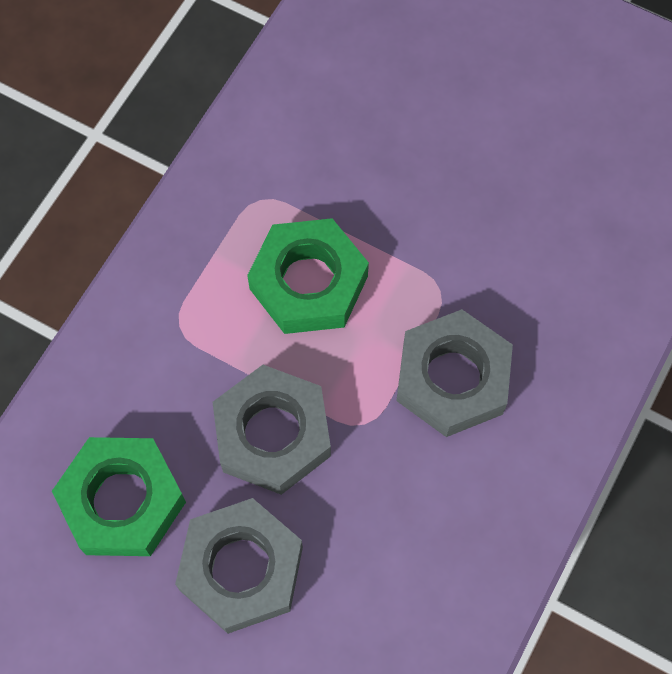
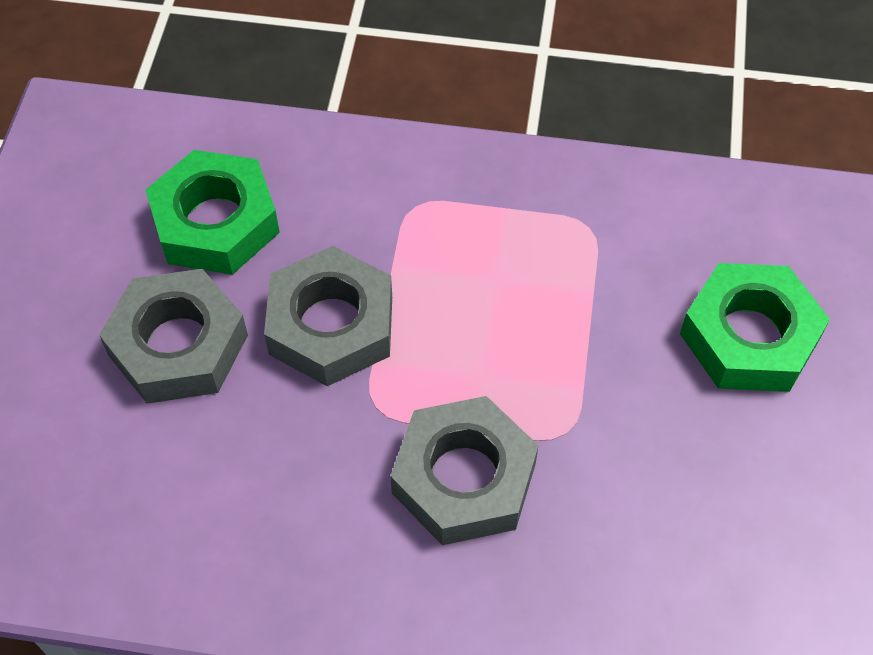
camera: 70 degrees right, 10 degrees down
green nut [247,218,369,334] -> green nut moved to [680,263,830,392]

